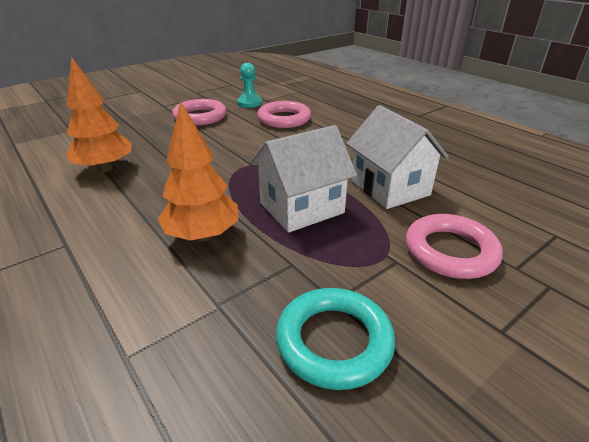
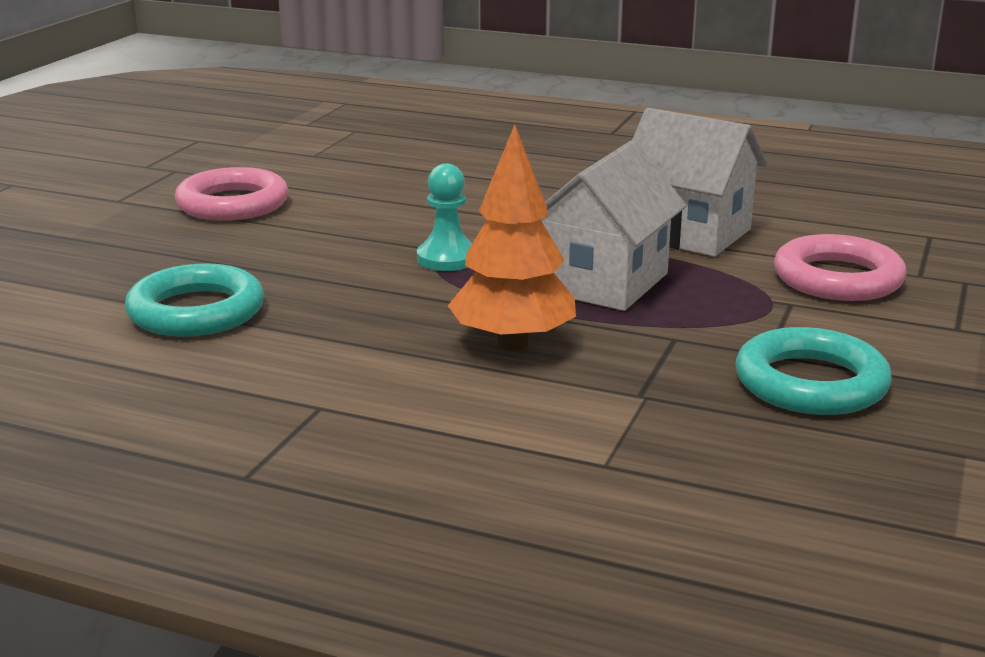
camera: 30 degrees left, 10 degrees down
orange tree [66,57,132,172] -> turquoise ring [125,263,264,337]
turquoise pawn [237,63,262,108] -> turquoise pawn moved to [417,164,472,271]
pink ring [257,101,311,128] -> none

